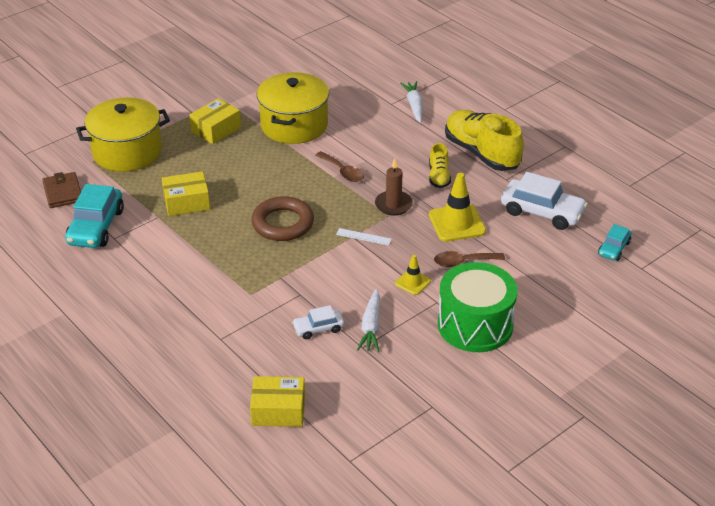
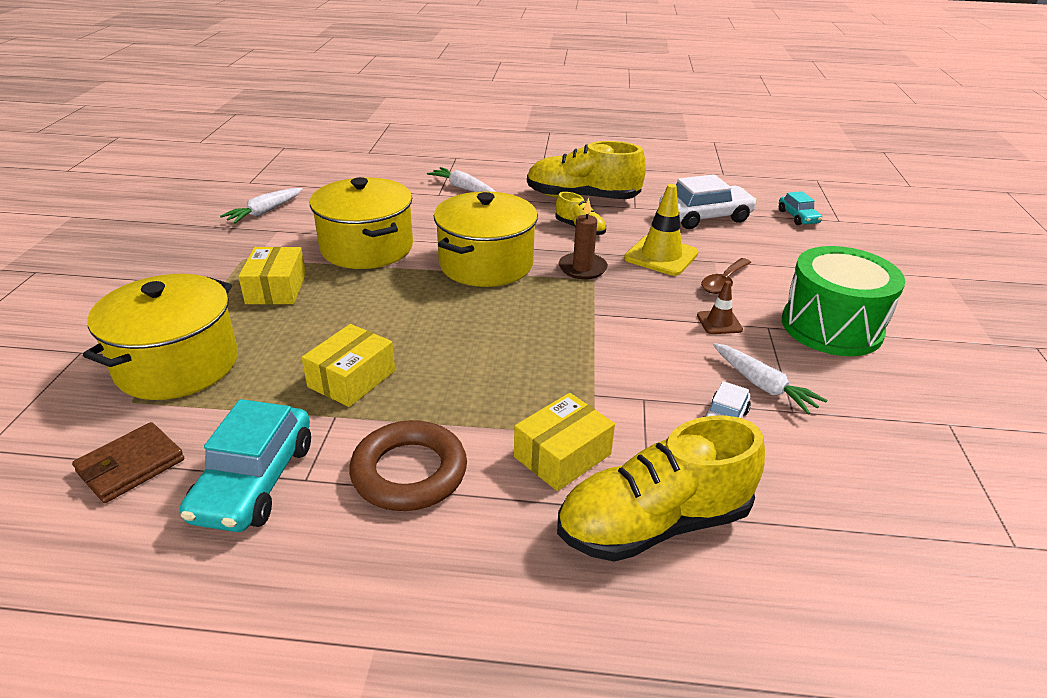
camera: 45 degrees left, 5 degrees down
brown wallet [42,172,81,208] -> brown wallet turned 75 degrees counterclockwise [72,422,185,503]
turquoise car [65,184,124,248] -> turquoise car turned 45 degrees clockwise [180,399,311,532]
yellow box [250,376,305,427] -> yellow box moved to [514,393,615,491]
brown ring [251,196,314,241] -> brown ring moved to [349,420,467,511]
brown spoon [315,151,364,182] -> yellow pot [434,191,538,287]
white ruler [336,228,392,246] -> none
yellow traffic cone [395,255,431,295] -> brown traffic cone [697,281,743,334]
none -> white carrot [220,188,303,223]
none -> yellow shoe [557,416,765,562]

